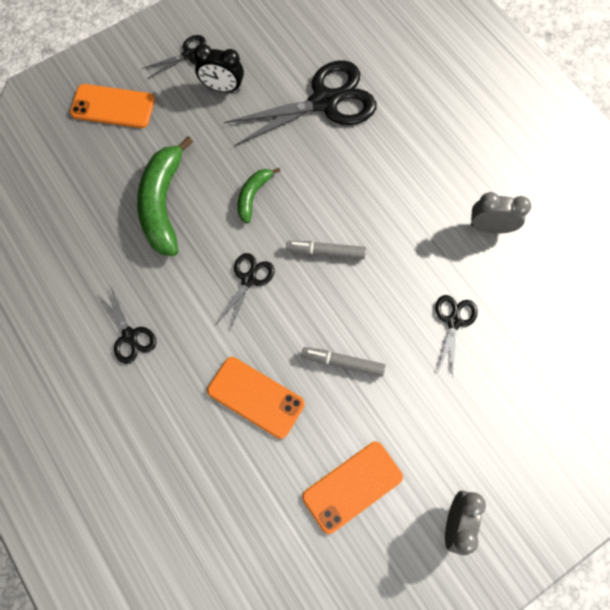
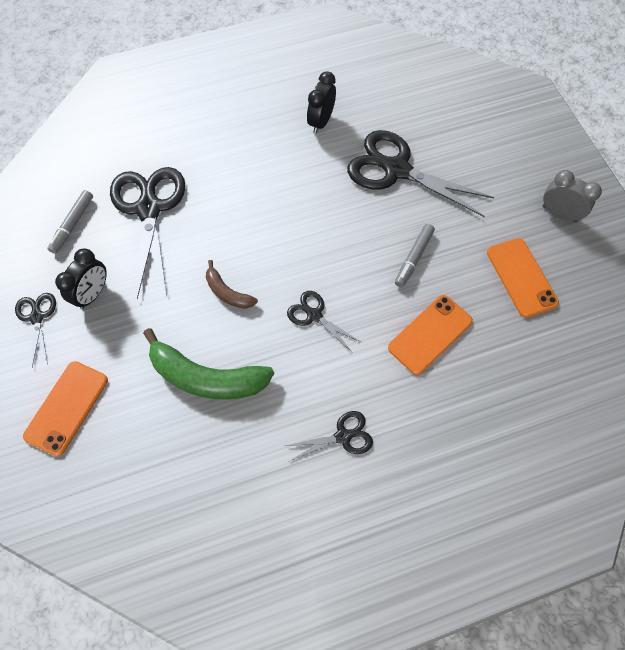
camera: 75 degrees left, 5 degrees down
green banana [237,168,280,224] -> brown banana [206,260,258,309]
grey marker [286,241,366,259] -> grey marker moved to [47,190,93,254]
black scissors [435,295,478,378] -> black scissors [347,130,494,217], size x2.03
grey clock [471,192,531,234] -> black clock [307,71,336,134]

